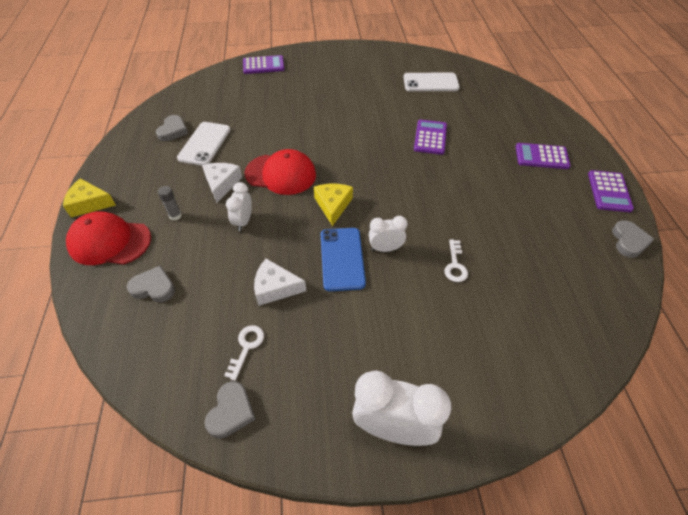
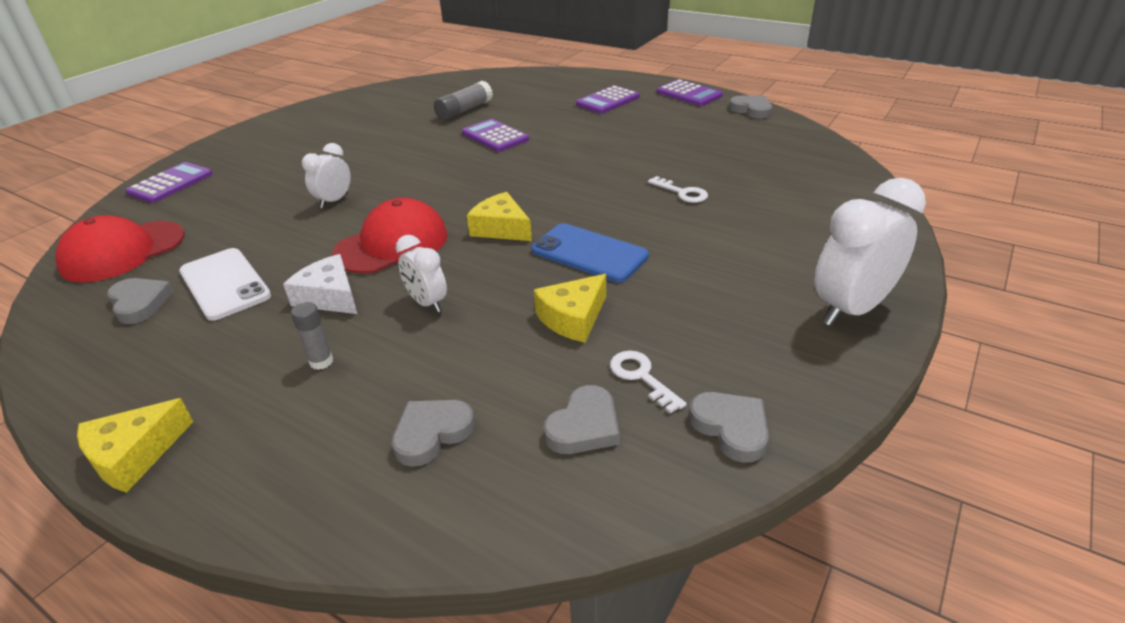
camera: 50 degrees left, 15 degrees down
red cap [66,211,151,265] -> red cap moved to [55,215,185,283]
white cheese [254,259,306,306] -> yellow cheese [534,274,606,343]
white clock [369,216,408,252] -> white clock moved to [302,143,351,208]
white phone [404,73,460,91] -> none
none -> grey glue stick [434,81,493,121]
none -> grey heart [543,385,620,454]

